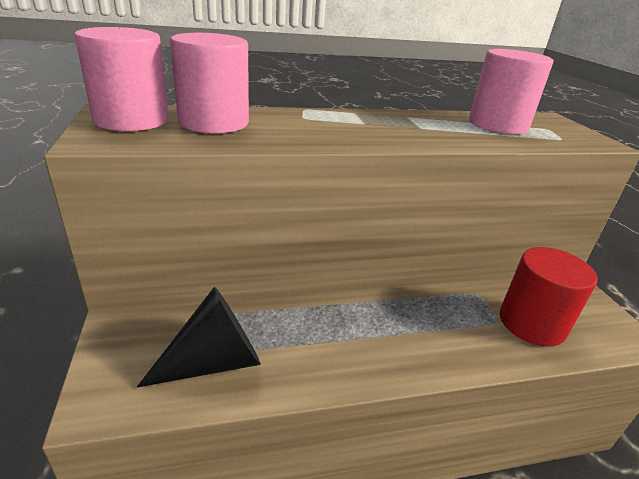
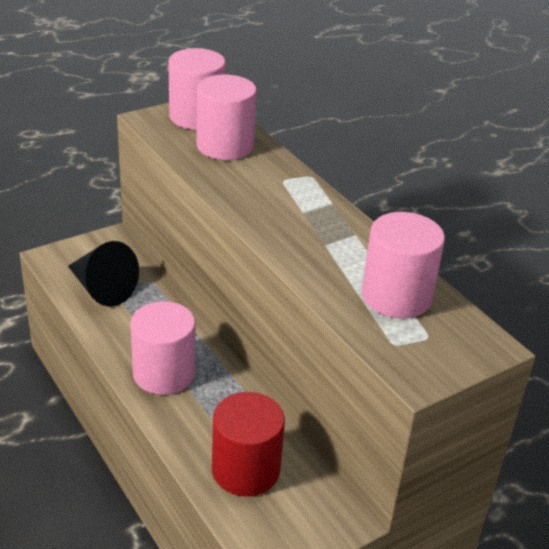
camera: 70 degrees right, 5 degrees up
none -> pink cylinder [130,301,196,395]

